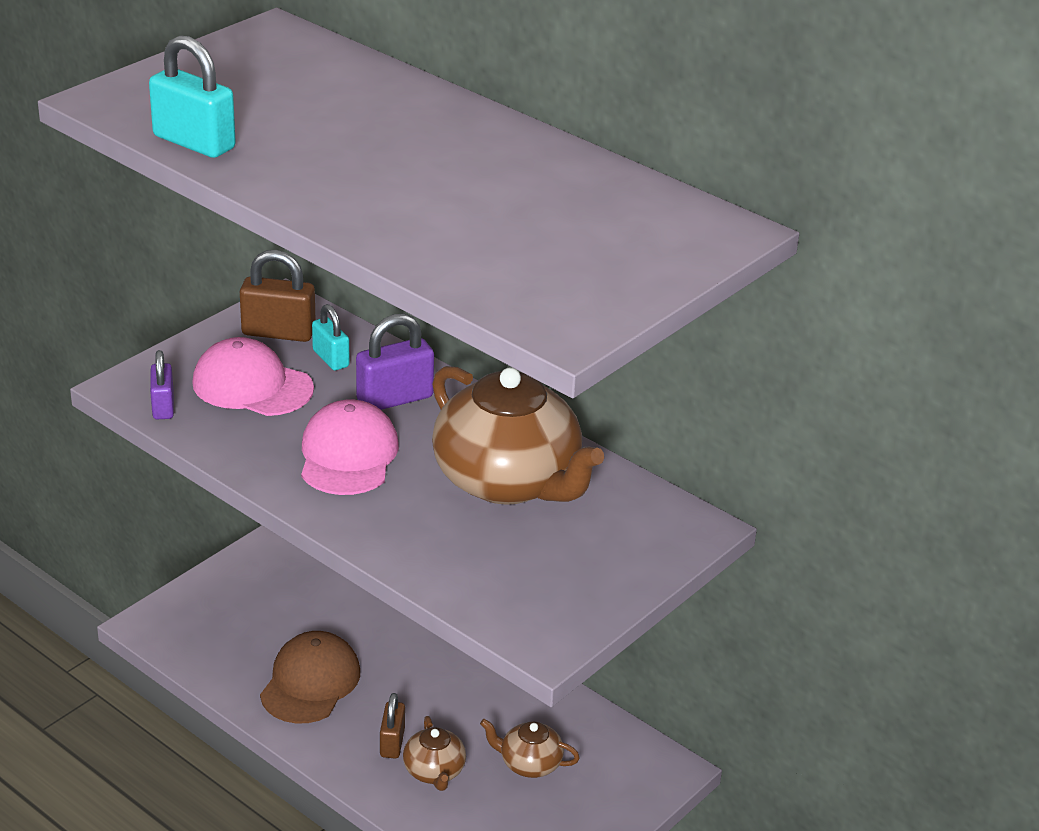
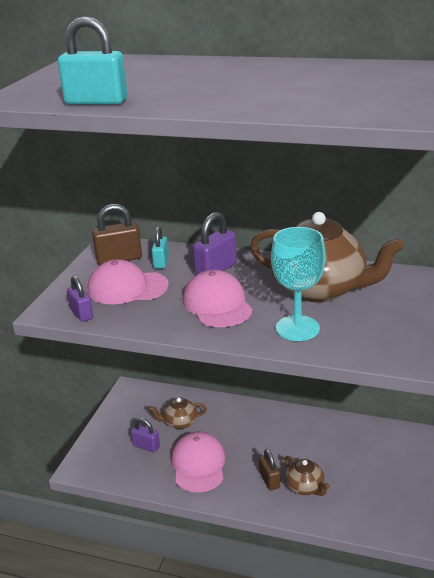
camera: 20 degrees left, 5 degrees down
brown cap [260,631,360,723] -> pink cap [171,432,226,492]
turquoise padlock [312,304,349,370] -> turquoise padlock turned 60 degrees clockwise [152,226,169,269]
brown teapot [480,719,580,778] -> brown teapot moved to [148,397,207,429]
none -> purple padlock [131,418,160,452]
none -> turquoise goblet [271,227,325,341]

